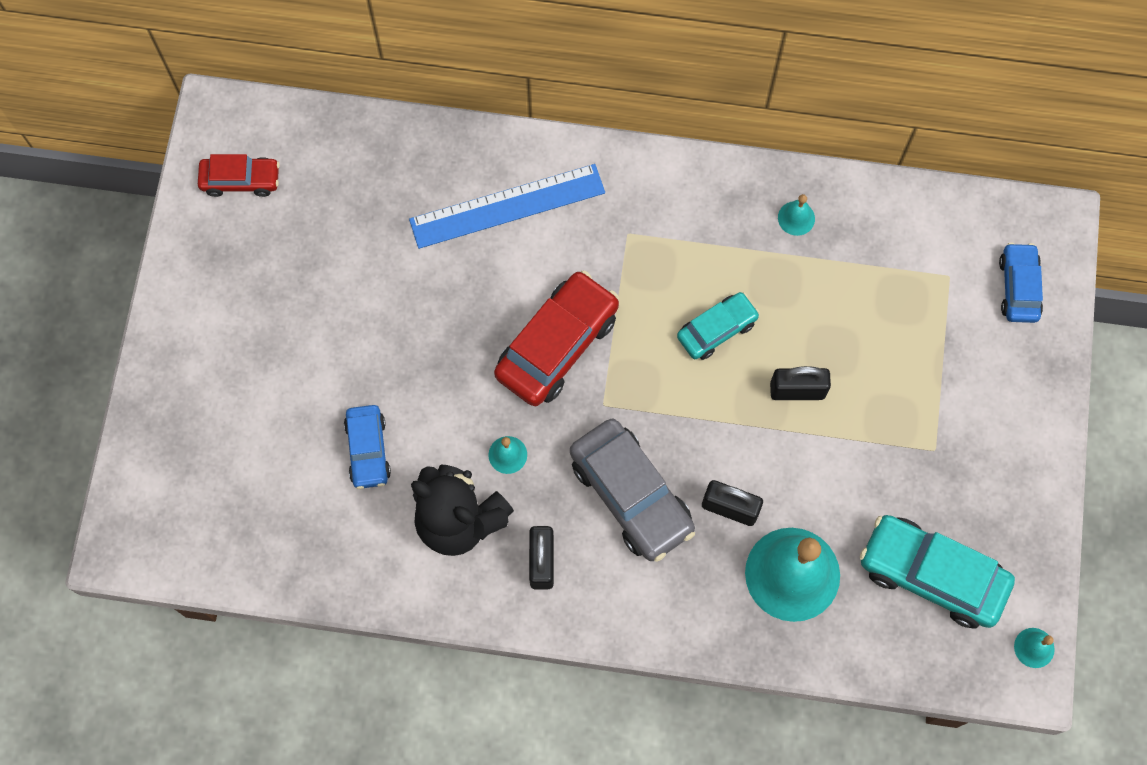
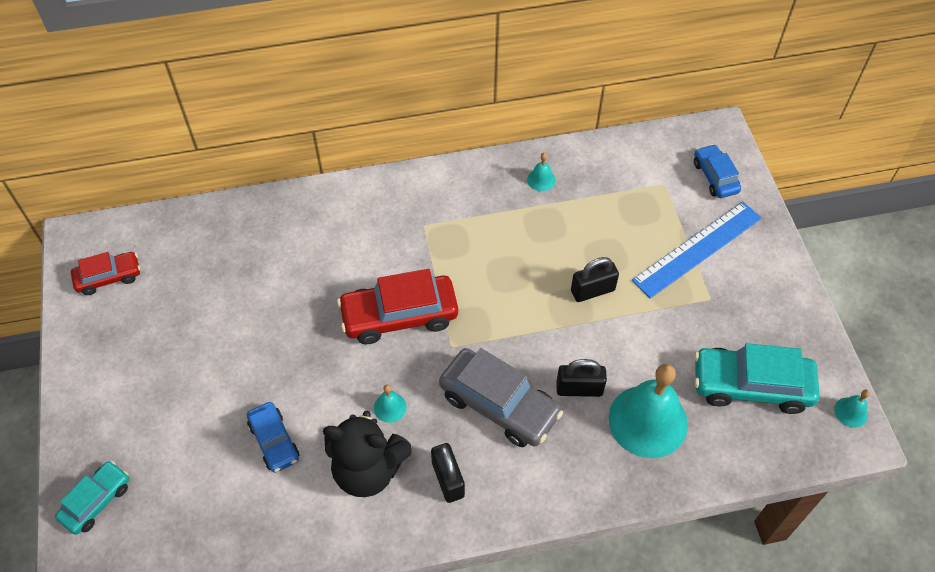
camera: 20 degrees left, 15 degrees down
blue ruler [409,164,605,249] -> blue ruler moved to [632,202,762,299]
red car [494,270,619,406] -> red car turned 120 degrees counterclockwise [337,269,458,344]
turquoise car [677,292,760,360] -> turquoise car moved to [55,461,129,535]

